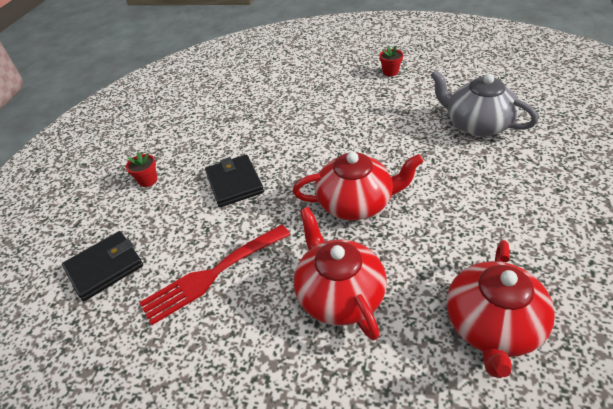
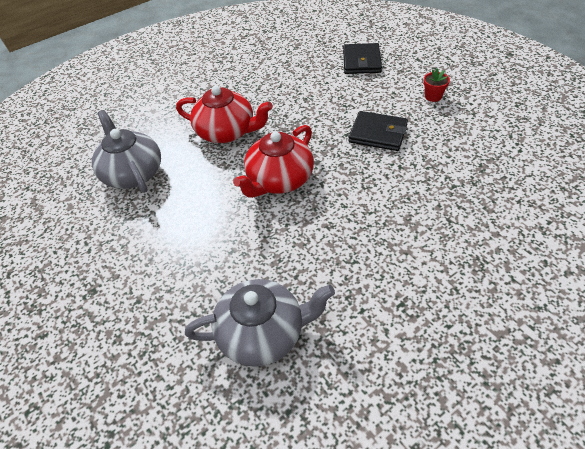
camera: 130 degrees right, 5 degrees up
red fork [139,224,290,325] -> none
red flower pot [379,45,403,76] -> none
red teapot [447,240,555,378] -> grey teapot [92,110,161,193]

